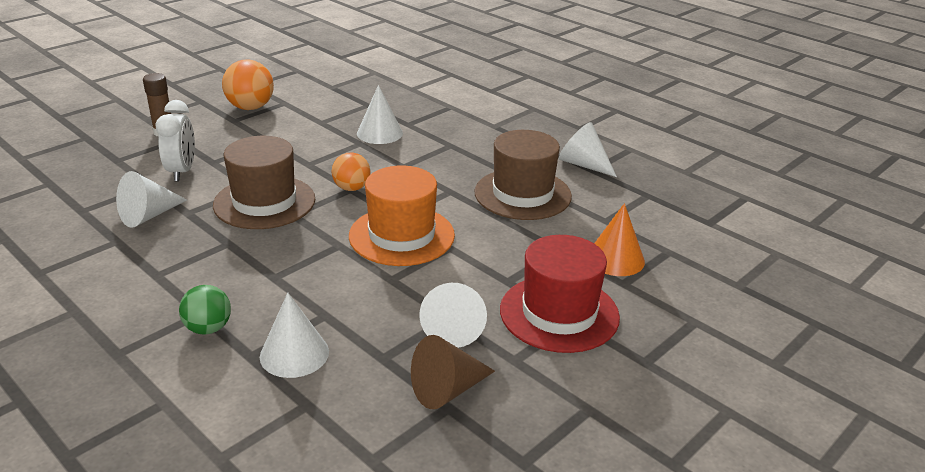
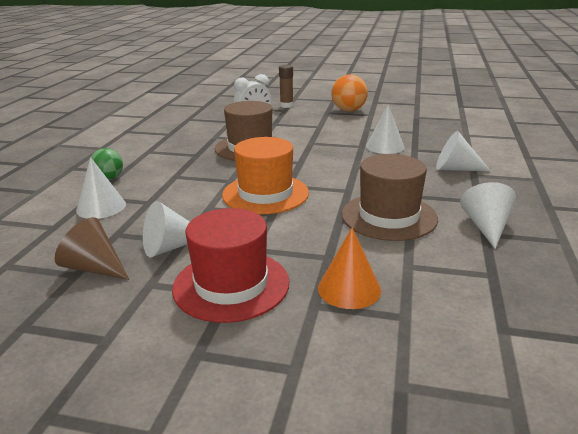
camera: 60 degrees right, 5 degrees down
white cone [116,171,187,228] -> white cone moved to [436,131,490,171]
orange ball [332,152,370,191] -> none

